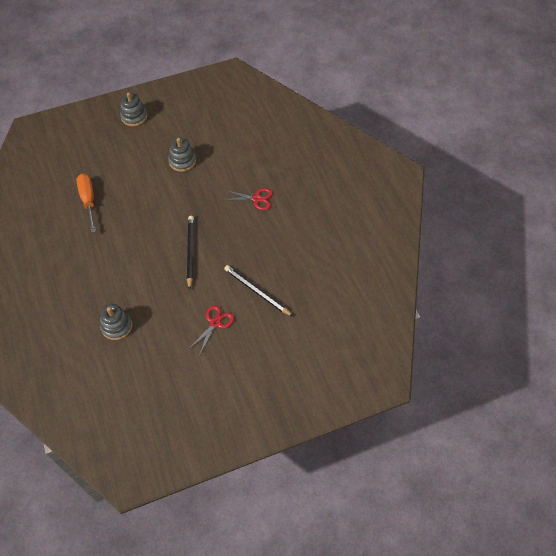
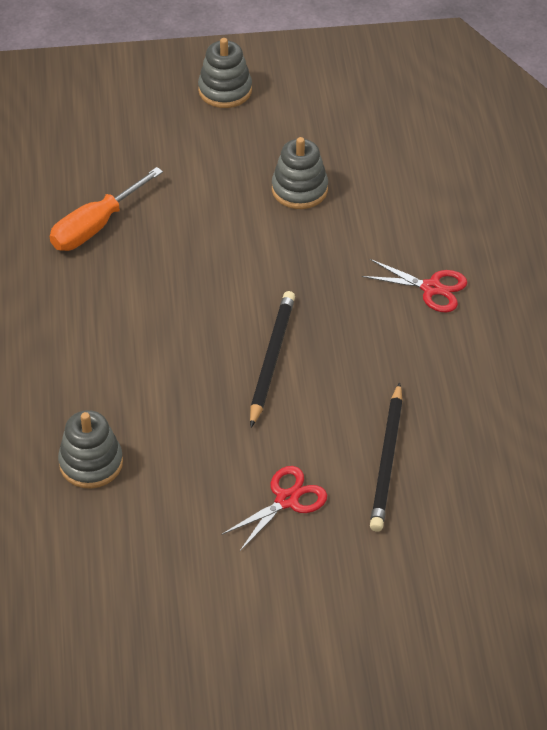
camera: 15 degrees right, 10 degrees down
orange screwdriver [76,173,96,233] -> orange screwdriver turned 135 degrees counterclockwise [50,167,163,251]
black pencil [224,265,294,317] -> black pencil turned 135 degrees counterclockwise [370,382,403,532]

